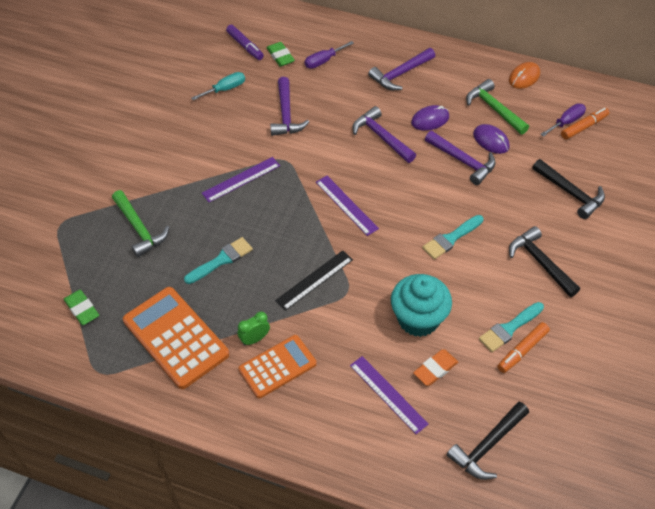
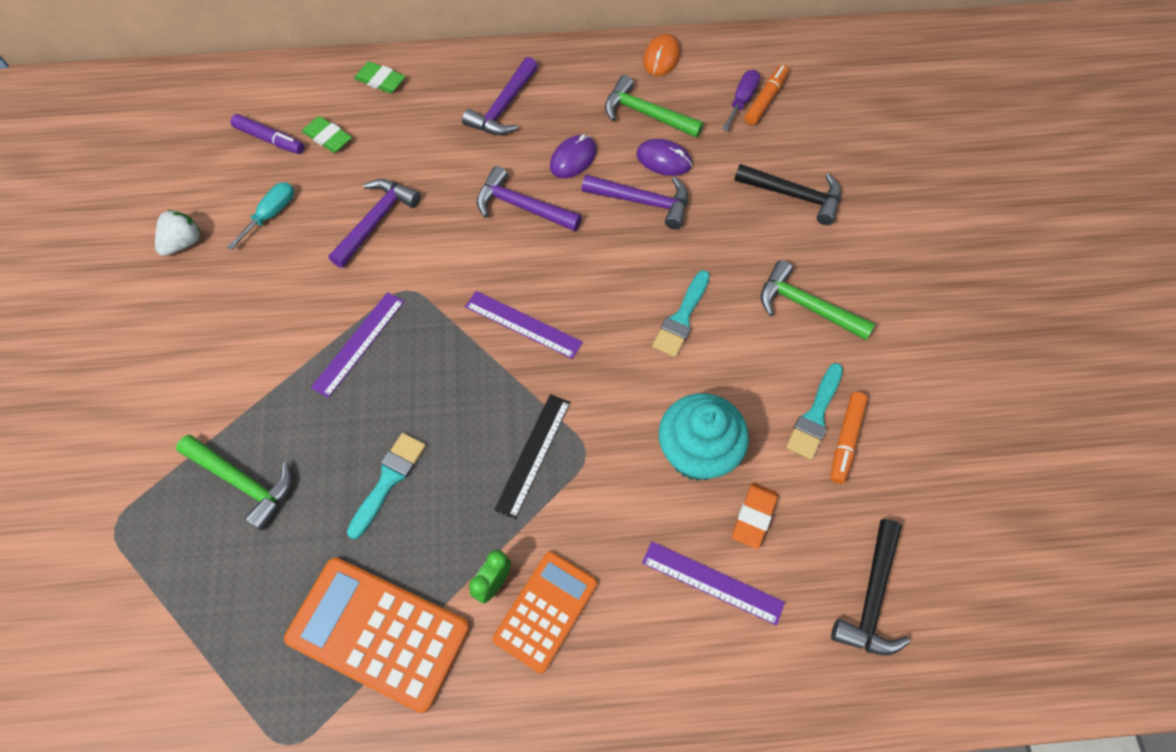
camera: 25 degrees left, 10 degrees up
green eraser [64,290,99,325] -> green eraser moved to [354,61,405,93]
purple hammer [270,77,309,136] -> purple hammer turned 120 degrees counterclockwise [328,179,421,268]
purple screwdriver [305,41,354,69] -> none
black hammer [509,226,580,297] -> green hammer [761,260,875,340]
none -> white strawberry [155,210,201,256]

